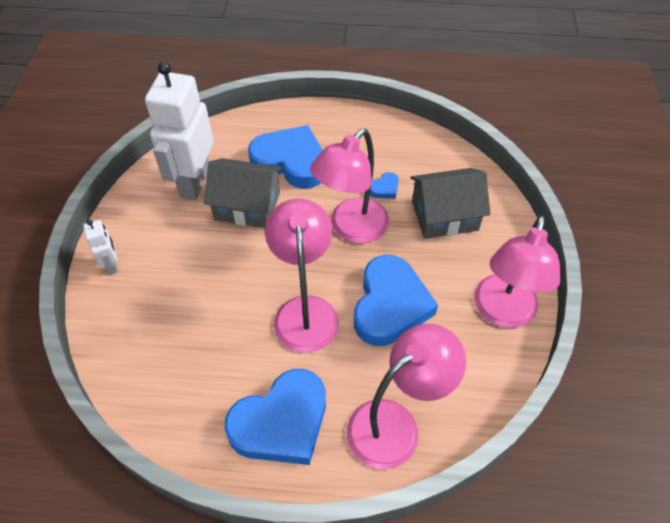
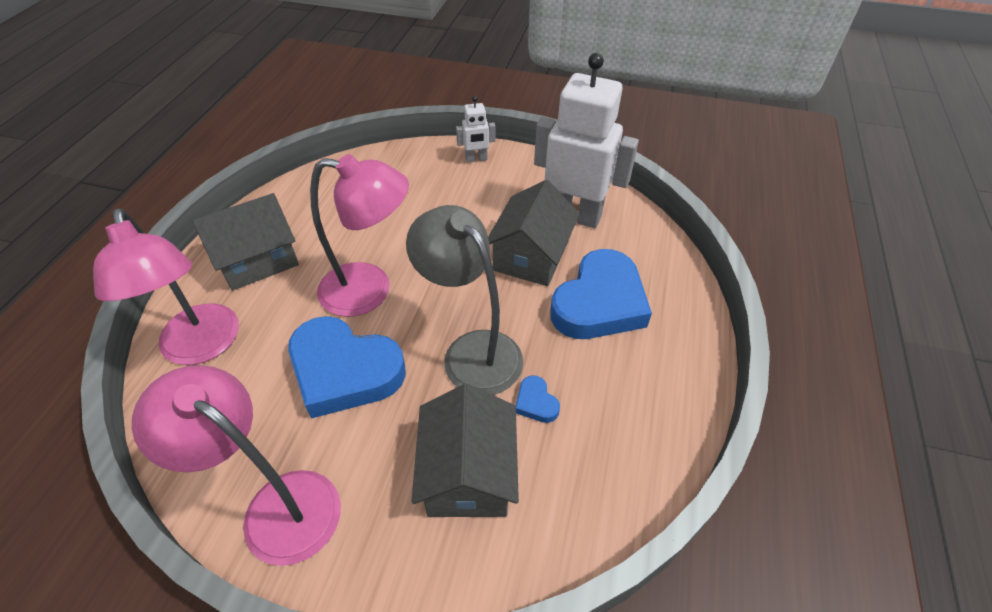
camera: 100 degrees right, 5 degrees down
blue heart [224,369,326,465] -> grey house [192,193,299,290]
pink lamp [310,128,389,243] -> grey lamp [406,205,523,395]

